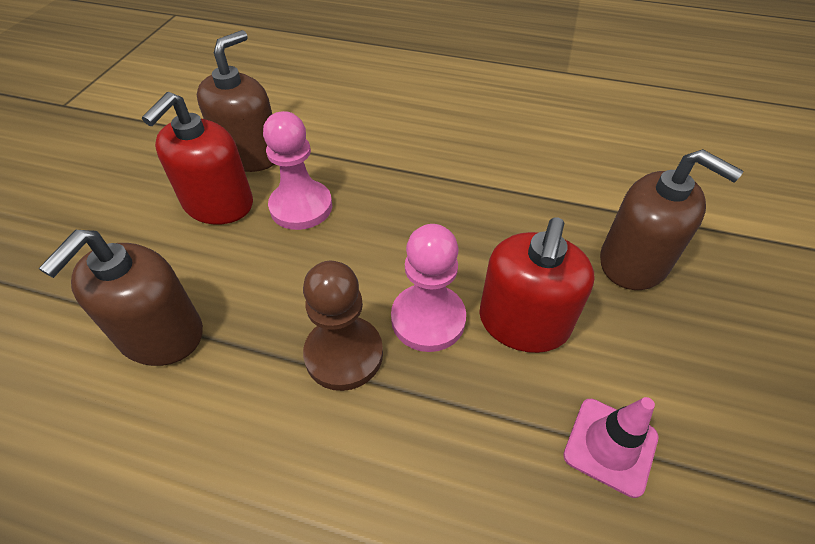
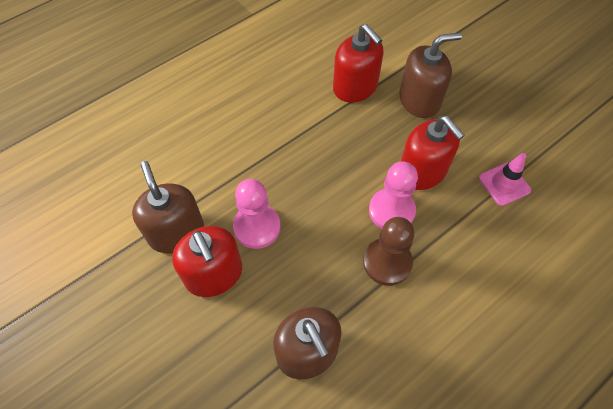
camera: 55 degrees left, 10 degrees up
none -> red soap dispenser [333,24,384,102]

